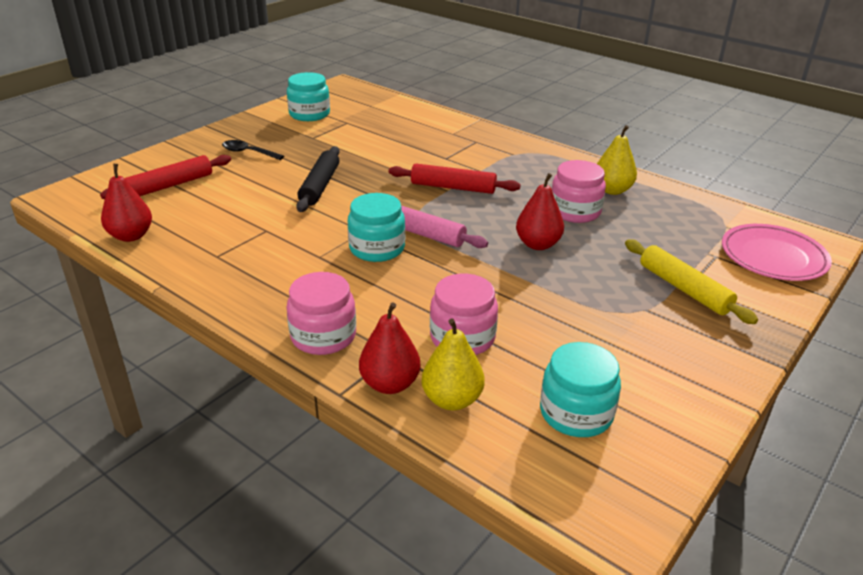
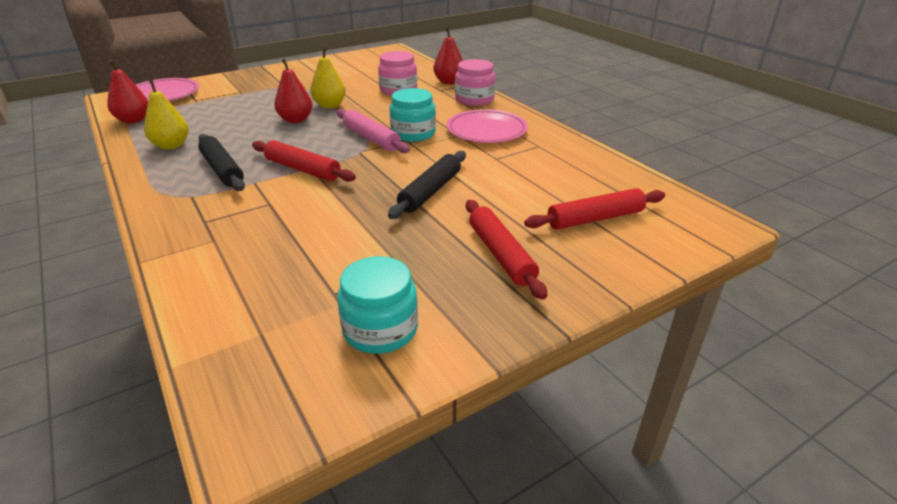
camera: 160 degrees left, 0 degrees up
red pear [101,164,152,242] -> red pear moved to [107,60,148,124]
black spoon [222,140,284,160] -> red rolling pin [466,200,547,300]
yellow pear [421,318,485,410] -> yellow pear moved to [310,47,346,108]
turquoise jar [540,342,621,437] -> none
pink jar [552,160,606,223] -> none
yellow rolling pin [625,240,758,324] -> none
none -> black rolling pin [198,134,245,191]
none -> pink plate [447,109,528,143]

